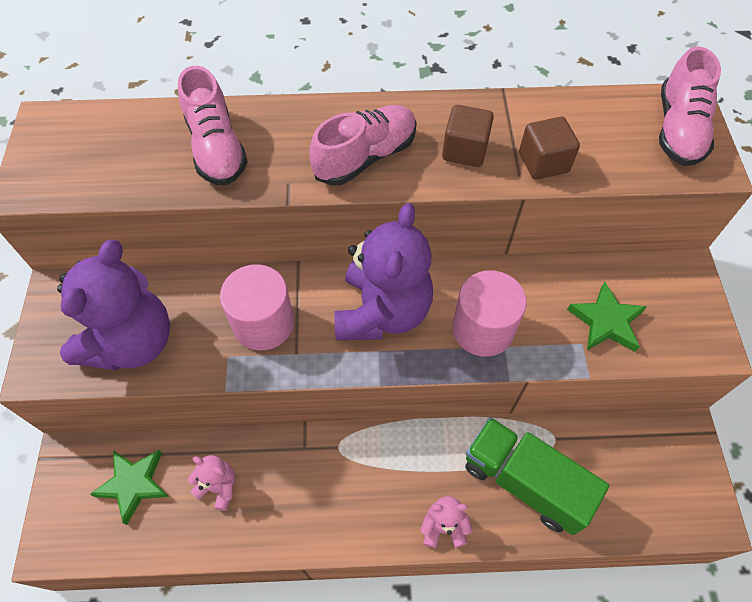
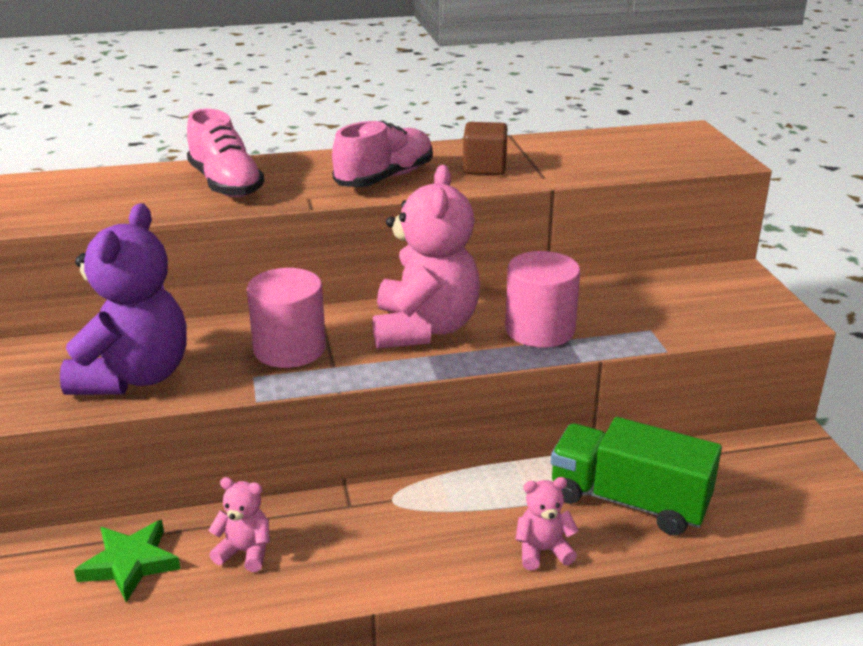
camera: 10 degrees left, 30 degrees down
purple teddy bear [334,203,433,340] -> pink teddy bear [373,165,480,349]
brown cube [519,117,580,180] -> none
green star [567,282,647,352] -> none
pink shoe [659,47,721,166] -> none

